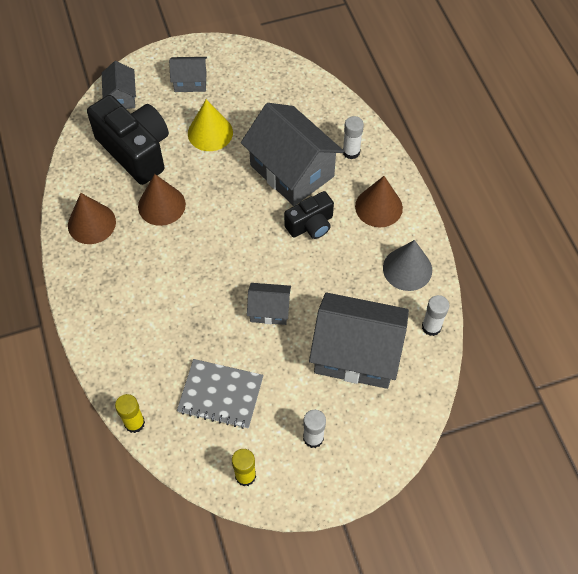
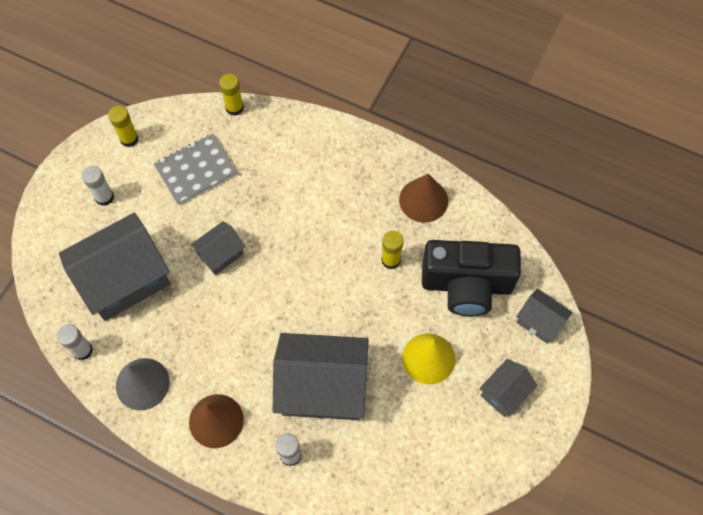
camera: 135 degrees right, 5 degrees up
brown cone [138,174,186,226] -> yellow glue stick [381,231,404,269]
black camera [284,191,334,239] -> none

